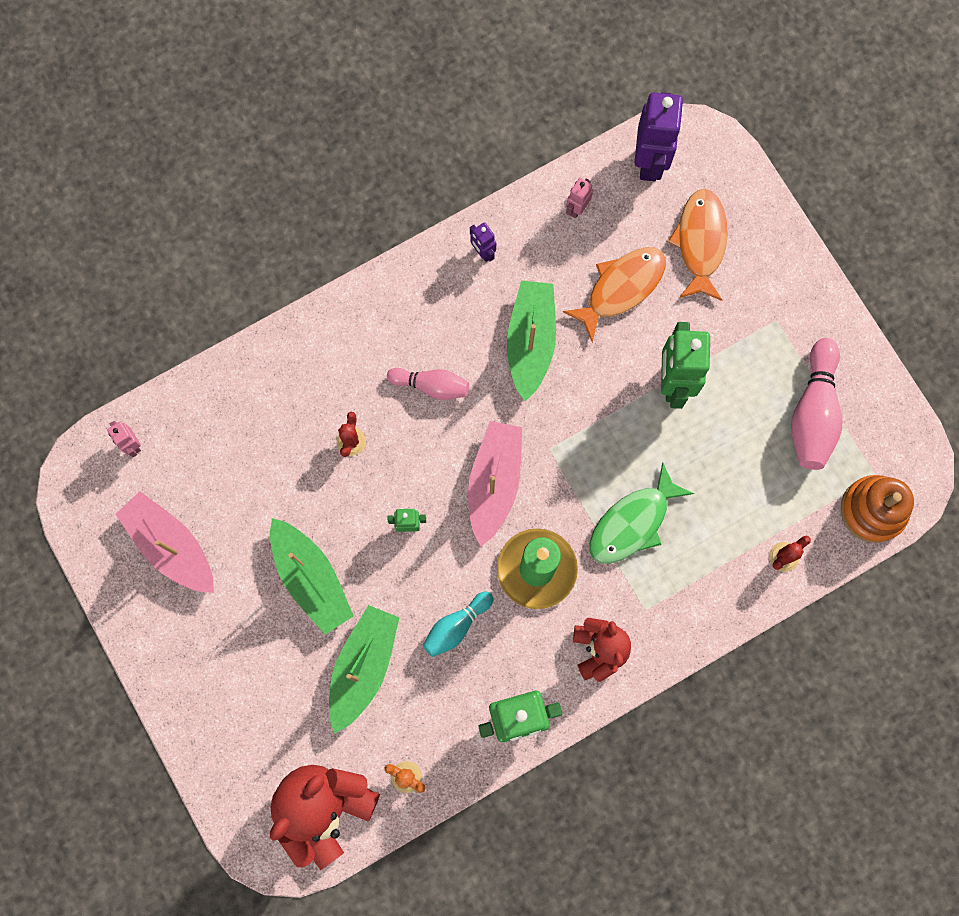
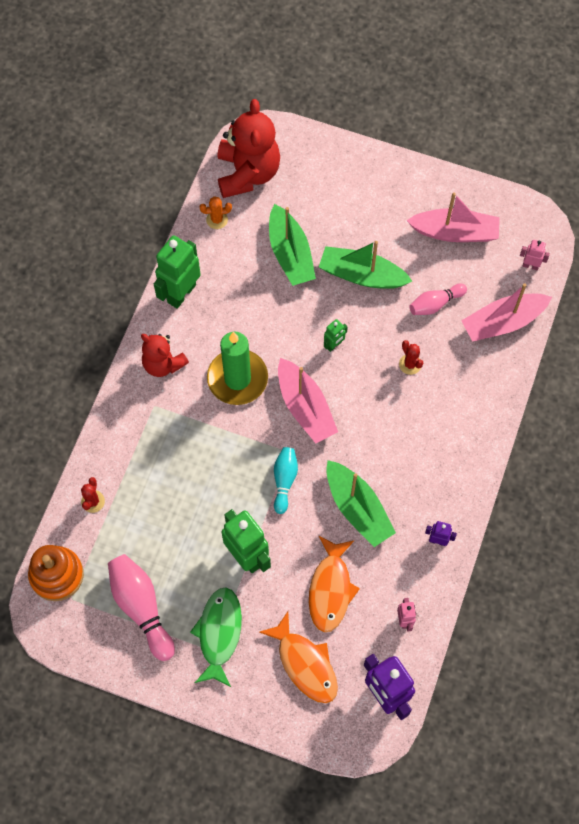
camera: 140 degrees right, 10 degrees down
pink bowling pin [387,368,469,400] -> pink bowling pin moved to [409,283,467,315]
turquoise bowling pin [423,591,493,657] -> turquoise bowling pin moved to [274,447,298,514]
green fish [589,462,694,564] -> green fish moved to [190,587,242,687]
none -> pink boat [461,283,552,342]

